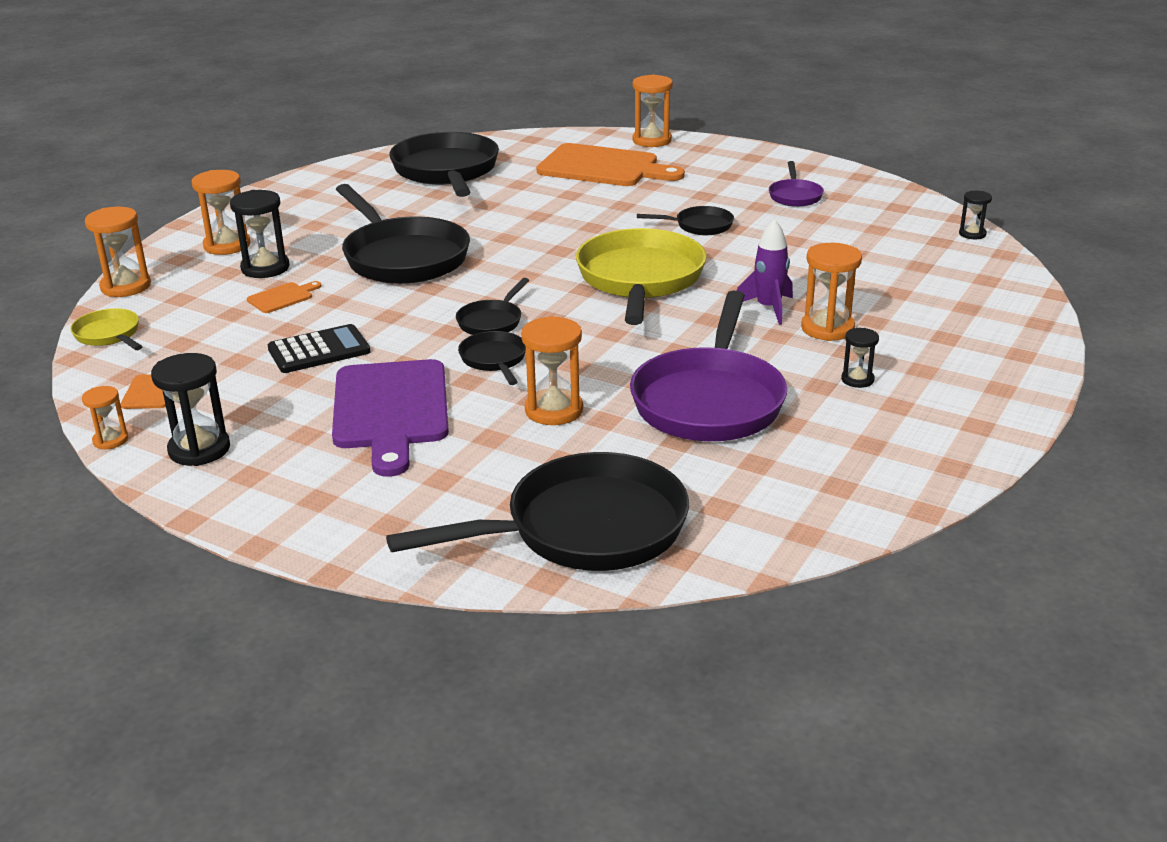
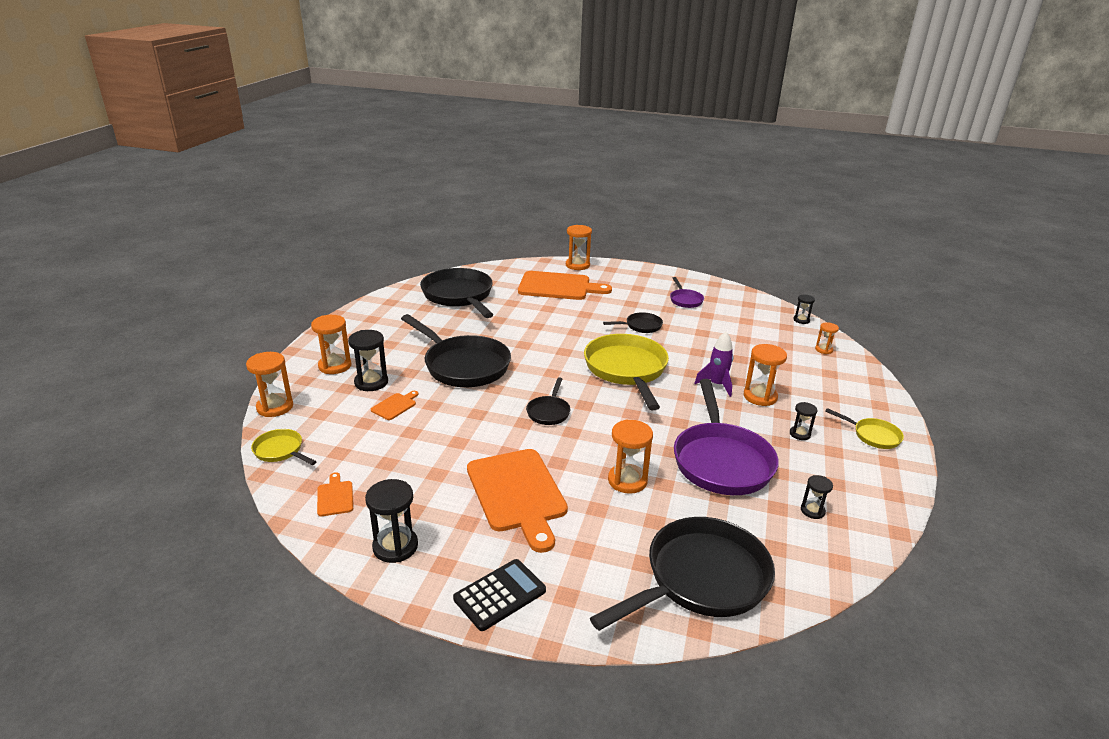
camera: 15 degrees left, 0 degrees up
orange hourglass [82,386,128,449] -> orange hourglass moved to [815,322,839,354]
black calculator [268,324,371,373] -> black calculator moved to [453,559,546,631]
purple cutting board [332,359,449,477] -> orange cutting board [467,449,568,553]
black pan [458,331,526,385] -> none
none -> black hourglass [801,475,833,519]
none -> yellow pan [825,408,904,449]

